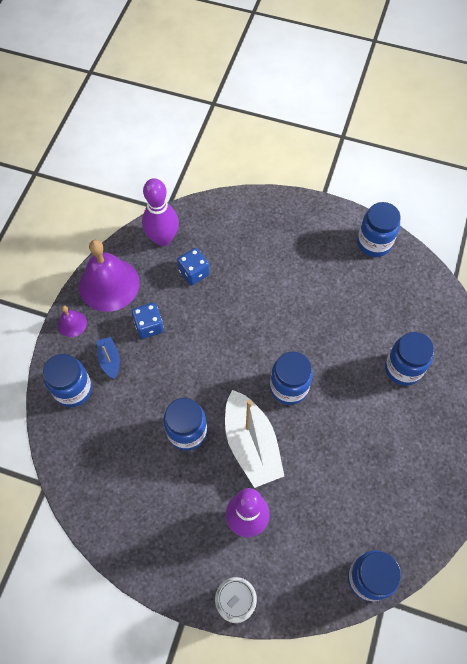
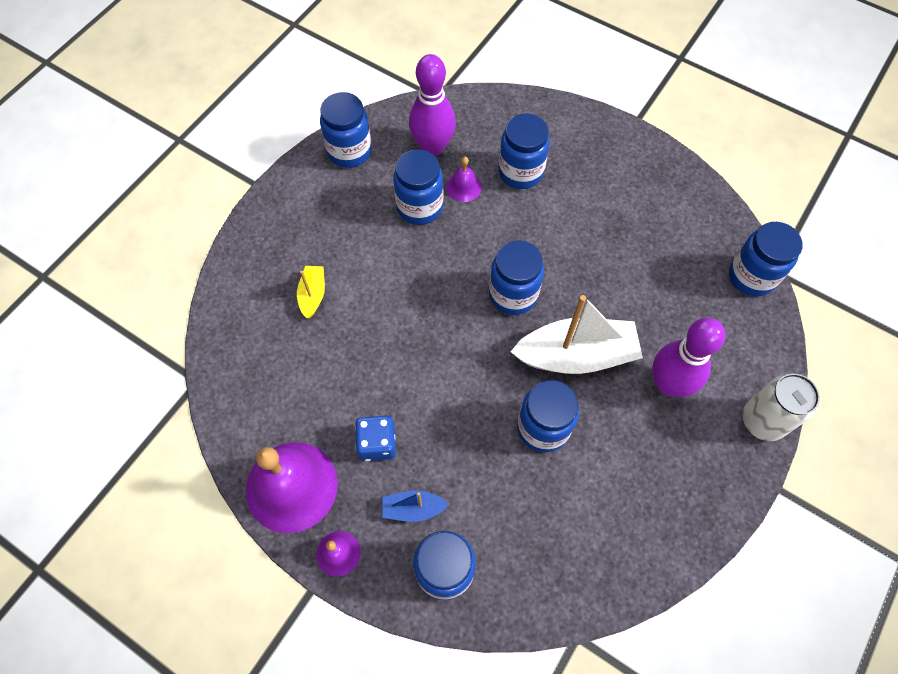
camera: 75 degrees left, 0 degrees up
purple bowling pin [142,178,179,246] -> purple bowling pin moved to [409,54,456,156]
blue dice [177,248,210,285] -> none
none -> yellow boat [297,266,325,319]
none -> blue jar [393,149,443,225]
none -> purple bell [446,157,482,202]

